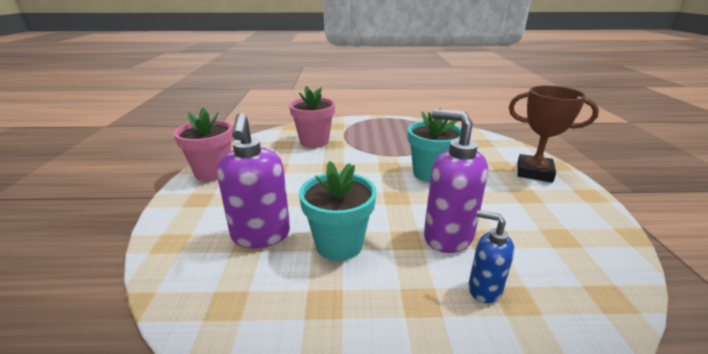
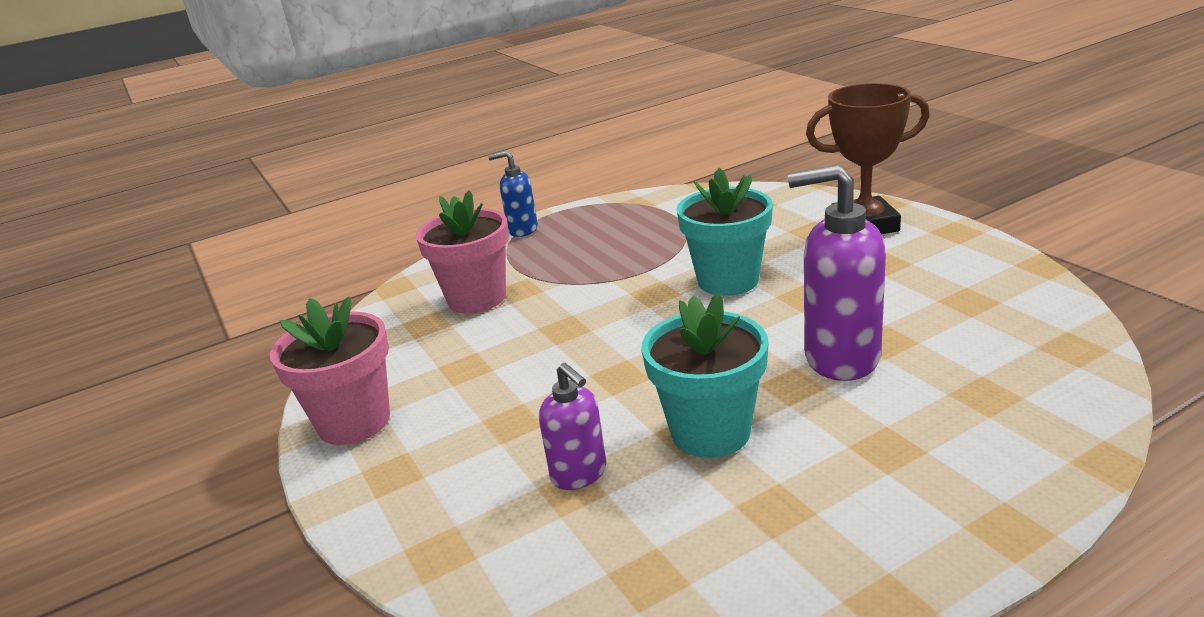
camera: 25 degrees left, 0 degrees up
purple soap dispenser [217,113,290,248] -> purple soap dispenser [539,363,606,490], size x0.58
blue soap dispenser [468,210,514,303] -> blue soap dispenser moved to [488,150,538,237]

